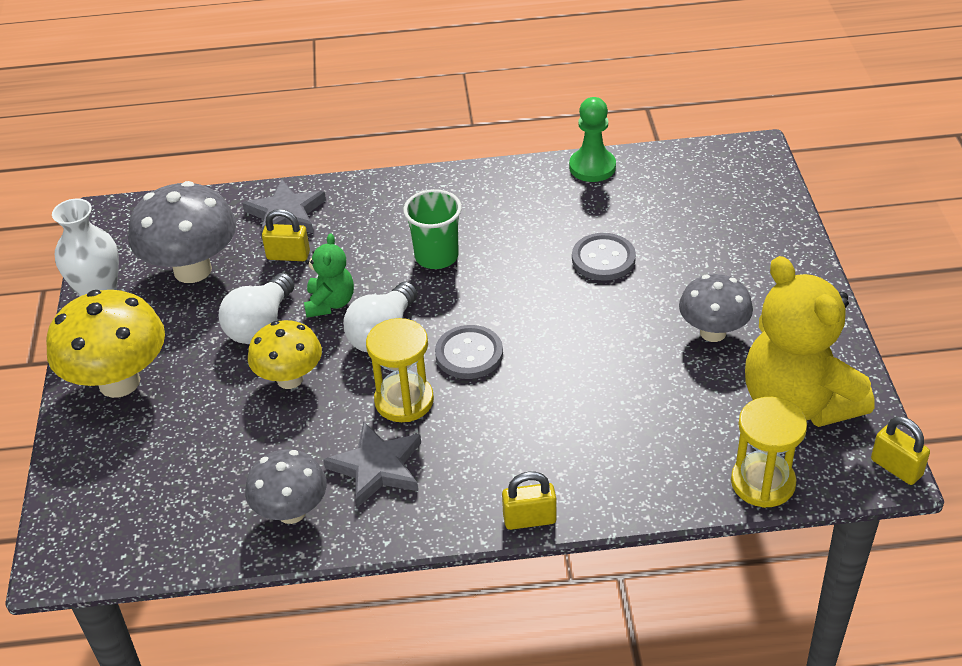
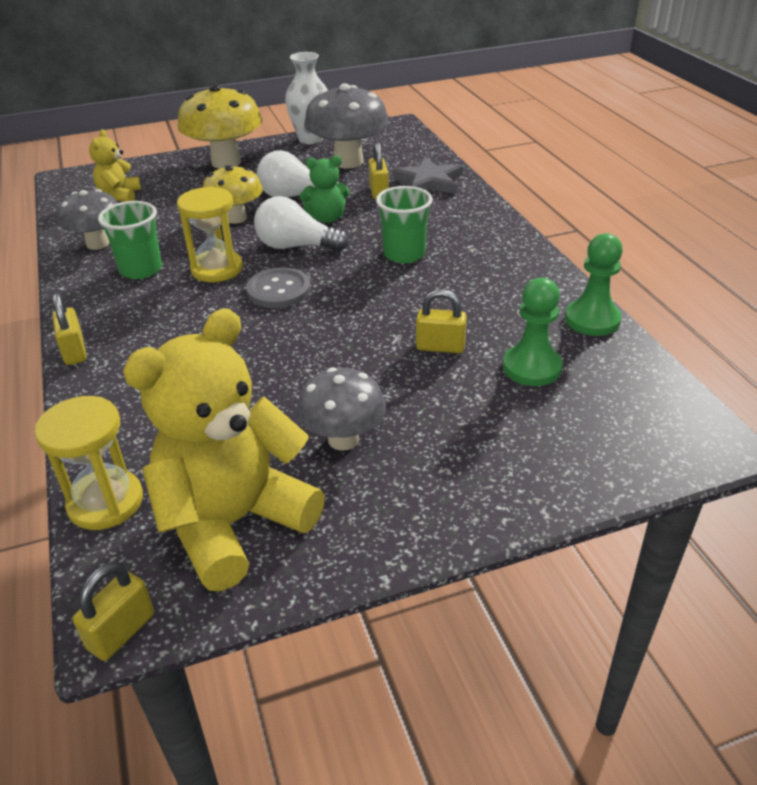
camera: 75 degrees right, 5 degrees down
grey star [323,421,421,508] -> green cup [98,201,162,279]
grey button [572,233,636,281] -> yellow padlock [416,289,467,353]
none -> yellow teddy bear [89,129,141,202]
none -> green pawn [503,278,562,386]

